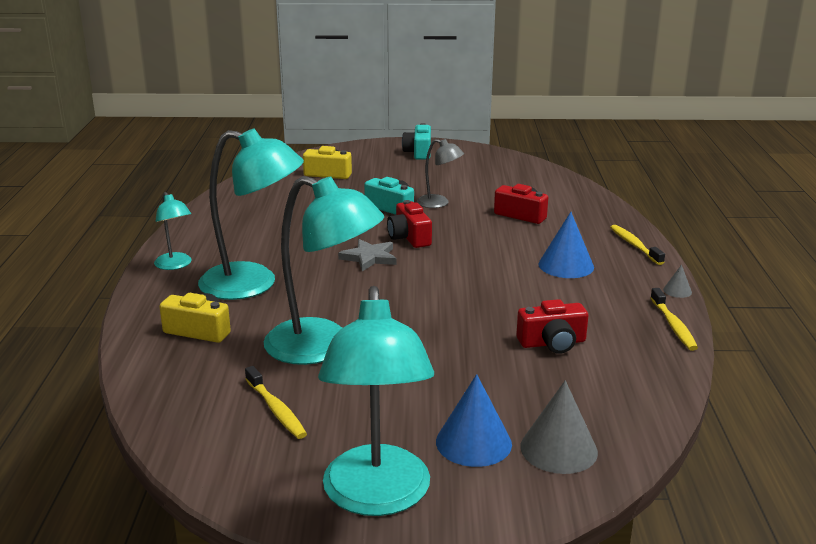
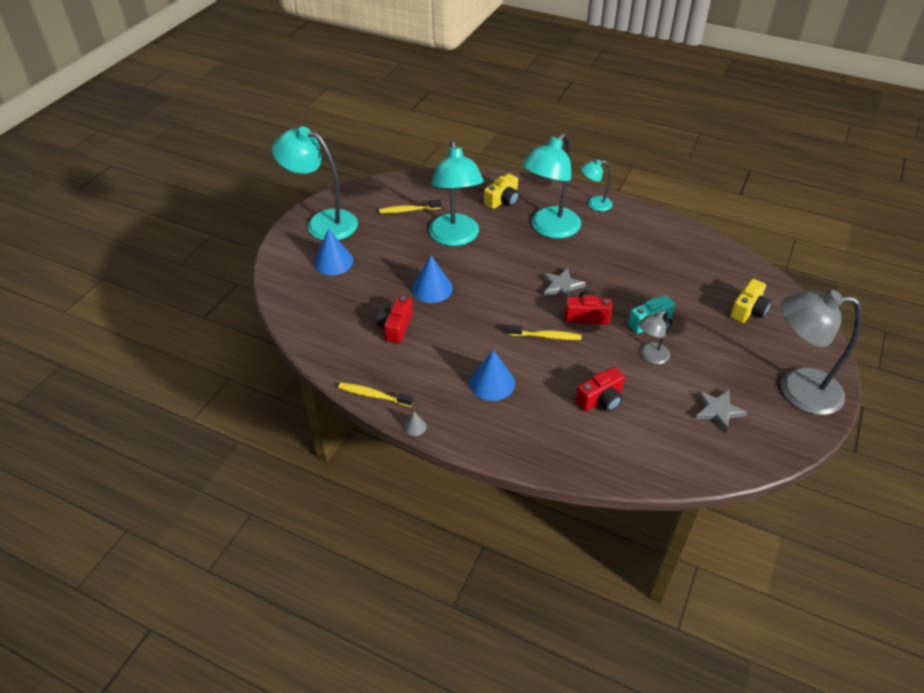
camera: 115 degrees right, 20 degrees up
turquoise lamp [264,176,384,365] -> turquoise lamp turned 60 degrees counterclockwise [429,140,483,246]
turquoise camera [402,123,431,160] -> grey lamp [781,290,862,415]
grey cone [520,380,598,474] -> none
yellow toothbrush [610,225,665,265] -> yellow toothbrush moved to [508,325,582,340]
none -> blue cone [412,256,453,303]
none -> grey star [695,390,748,432]

